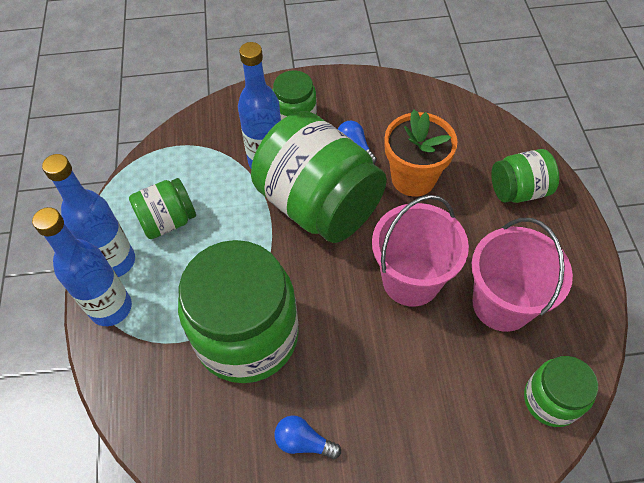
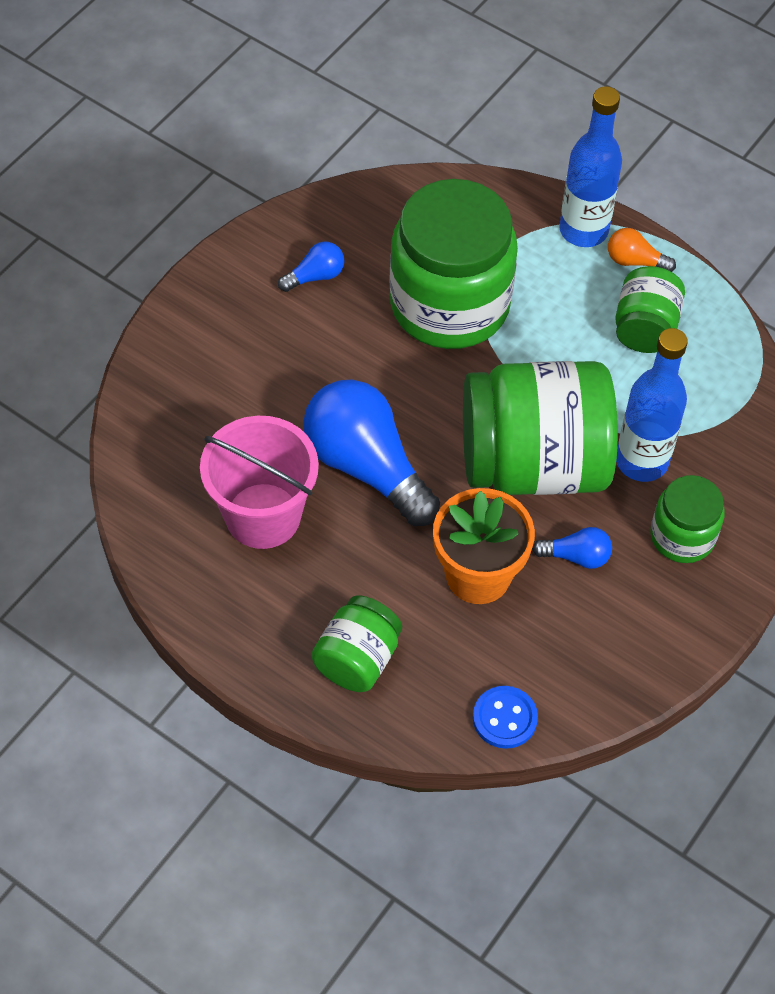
camera: 130 degrees right, 0 degrees up
blue bottle [42,154,135,277] -> orange light bulb [608,228,676,272]
pink bucket [372,195,469,307] -> blue light bulb [303,380,440,526]
green jar [524,356,598,427] -> none
none -> blue button [473,686,538,749]

